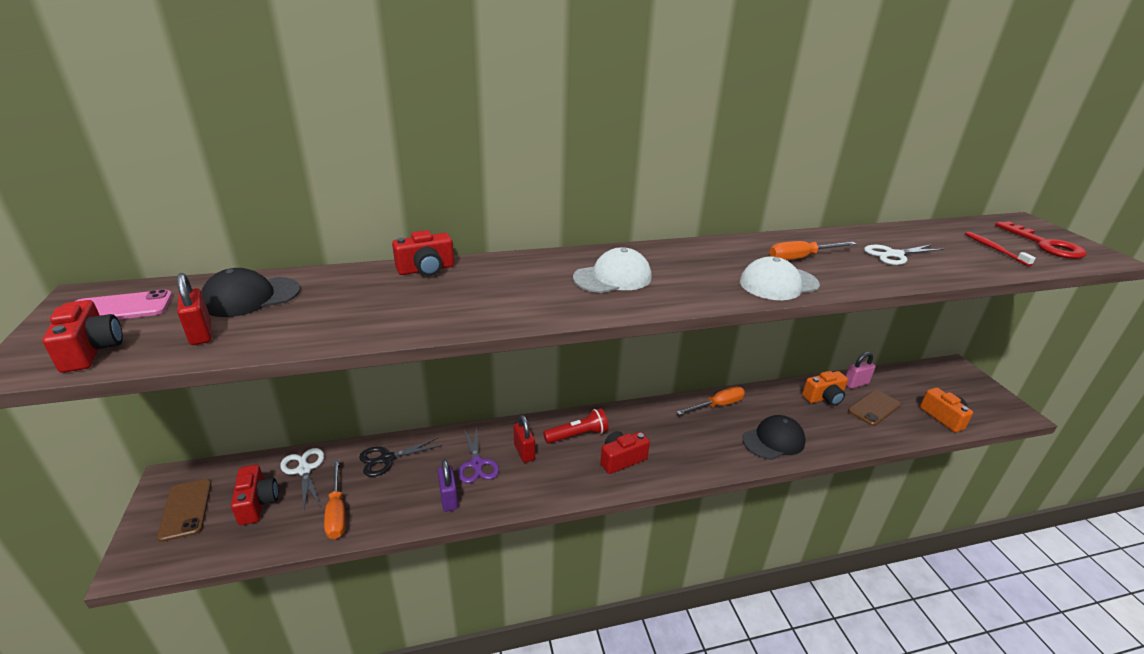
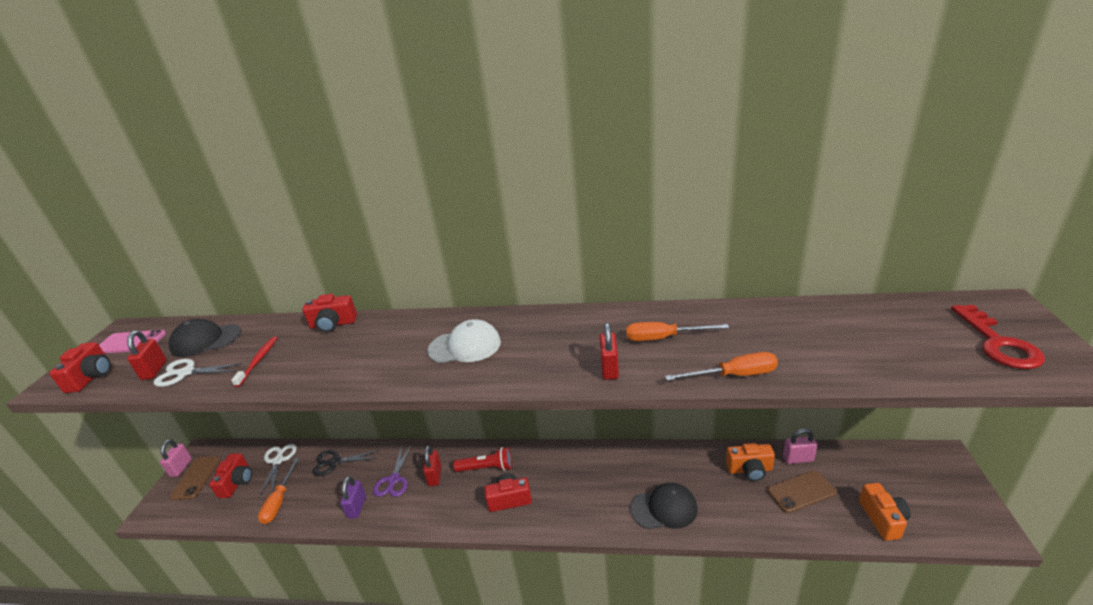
camera: 25 degrees right, 0 degrees up
orange screwdriver [677,386,745,415] -> orange screwdriver moved to [665,352,778,381]
white cap [740,256,820,300] -> red padlock [599,323,619,380]
white scissors [864,244,944,265] -> white scissors moved to [153,359,243,387]
red toothbrush [965,232,1036,266] -> red toothbrush moved to [231,337,277,387]
none -> pink padlock [160,439,192,477]

